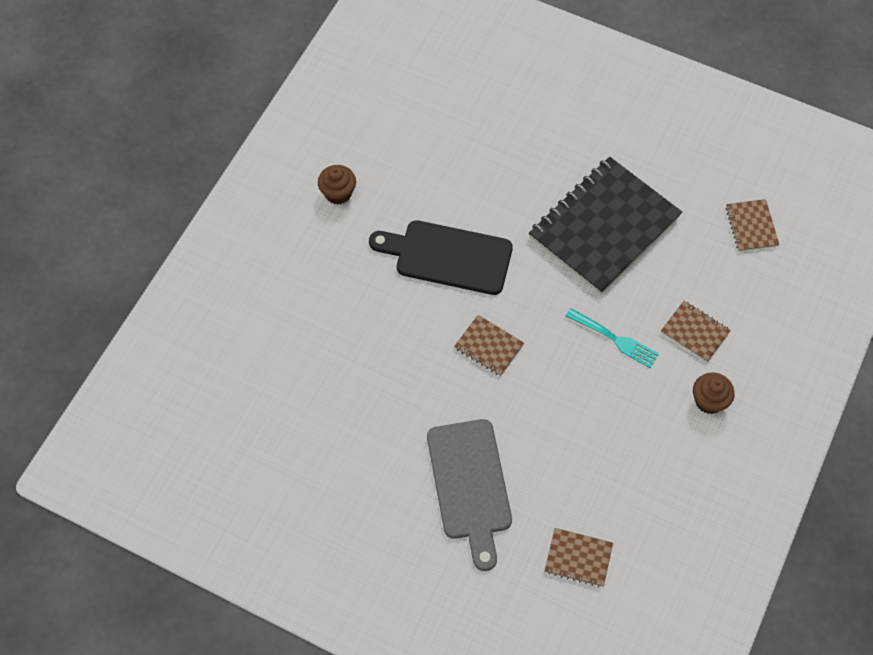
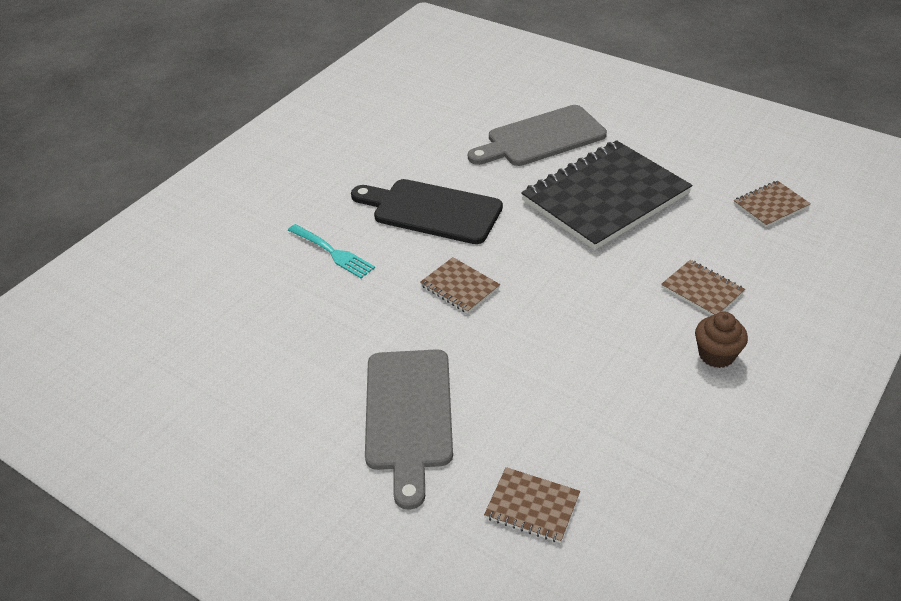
camera: 10 degrees right, 20 degrees down
brown cupcake [318,165,356,205] -> none
turquoise fork [566,308,659,368] -> turquoise fork moved to [288,224,375,278]
brown notebook [726,199,779,251] -> brown notebook turned 60 degrees clockwise [734,181,811,227]
none -> grey cutting board [468,105,607,166]

